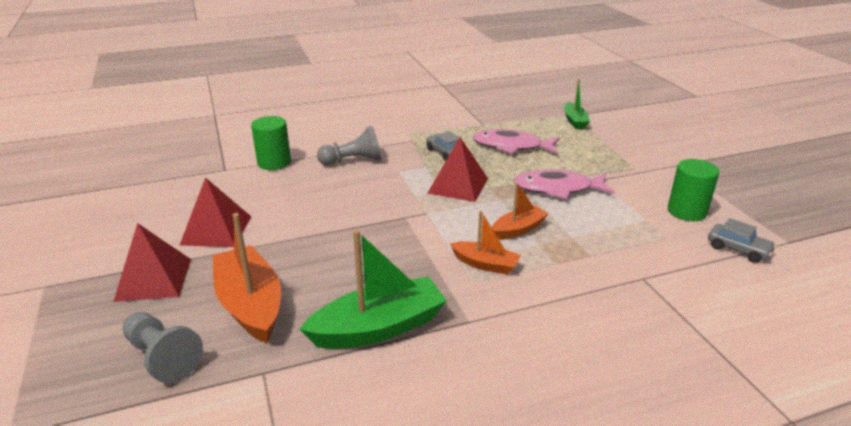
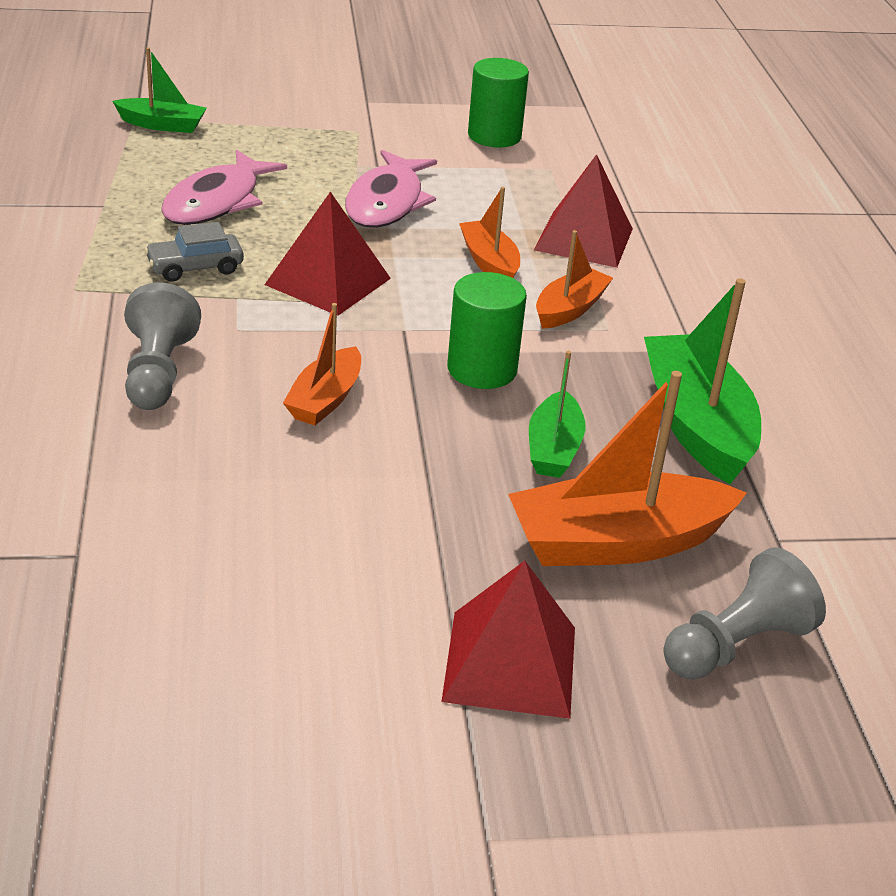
camera: 80 degrees left, 5 degrees up
red pyramid [180,178,251,247] -> red pyramid moved to [534,154,633,268]
green cylinder [251,116,291,170] -> green cylinder moved to [447,272,527,389]
grey car [708,218,776,263] -> none
none -> orange boat [283,303,361,425]
none -> green boat [529,351,586,478]

